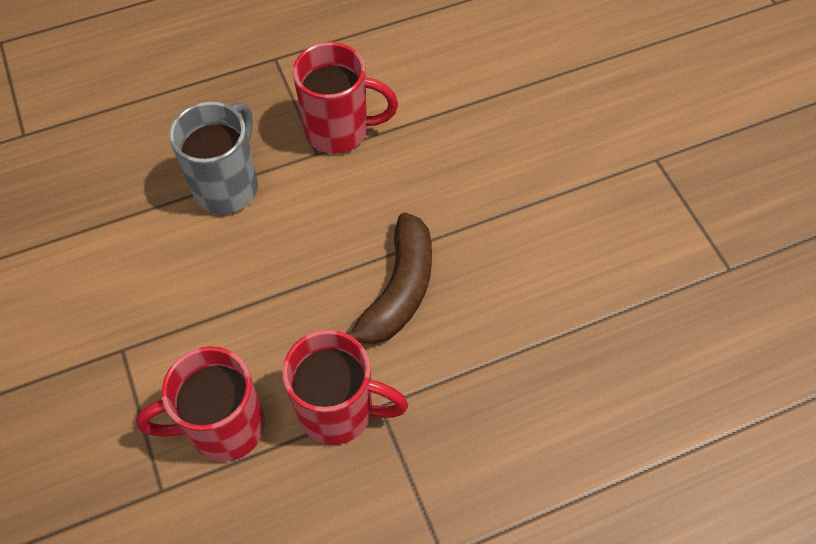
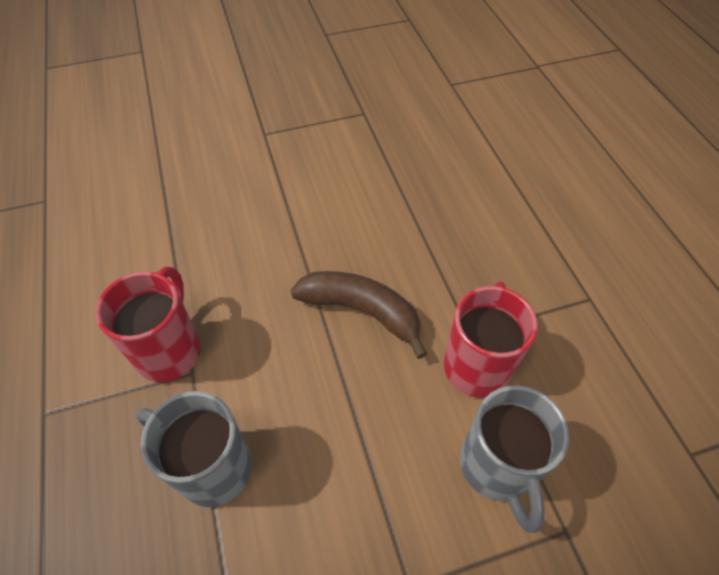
camera: 85 degrees left, 5 degrees down
red mug [136,346,265,462] -> grey mug [460,385,569,533]

